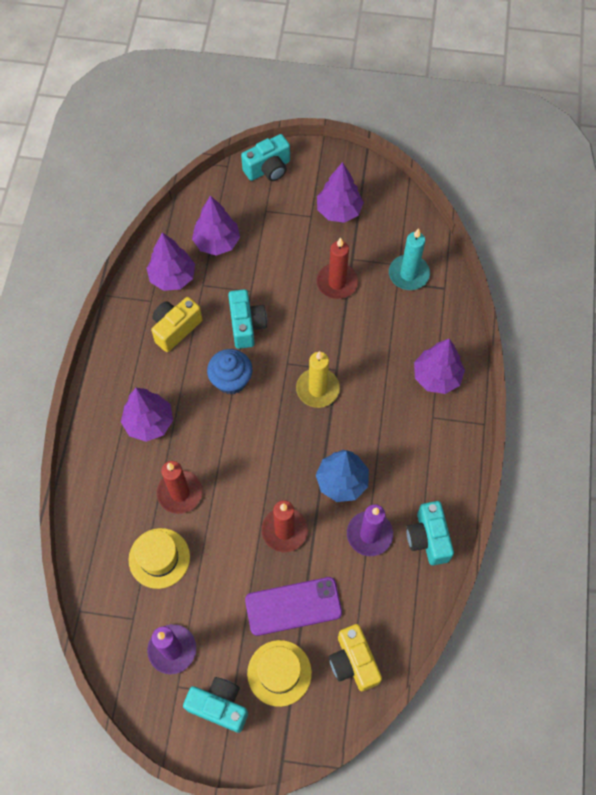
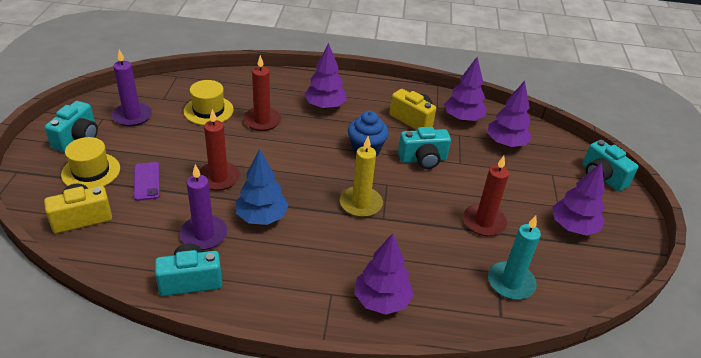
camera: 85 degrees right, 25 degrees down
purple phone [245,577,342,636] -> purple phone [134,162,160,201], size x0.64

